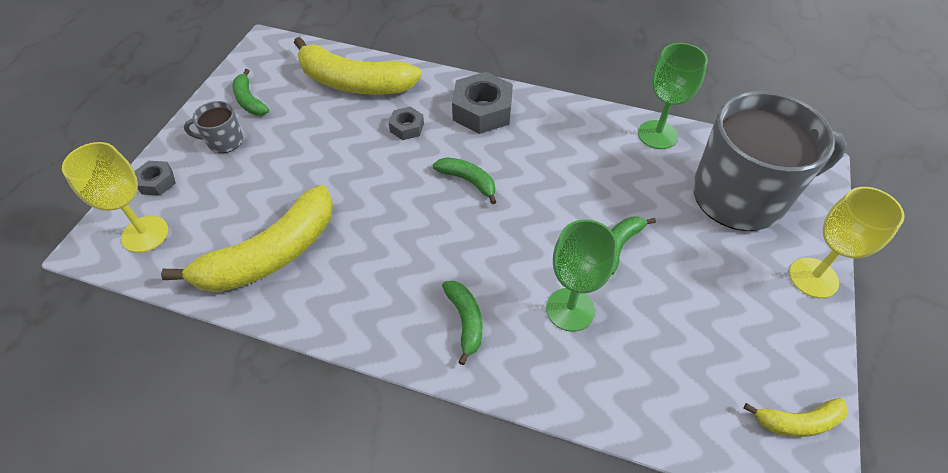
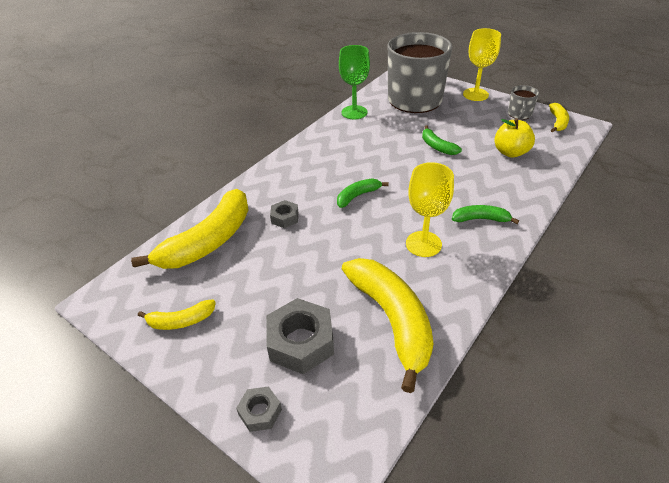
camera: 70 degrees left, 10 degrees down
yellow goblet [62,142,168,253] -> yellow goblet moved to [406,162,454,257]
grey mug [184,101,243,153] -> grey mug moved to [508,85,539,120]
green banana [233,69,269,115] -> yellow banana [138,299,216,330]
grey nut [452,72,513,134] -> grey nut moved to [266,298,334,374]
green goblet [546,219,618,332] -> none
none -> yellow apple [494,118,535,158]

